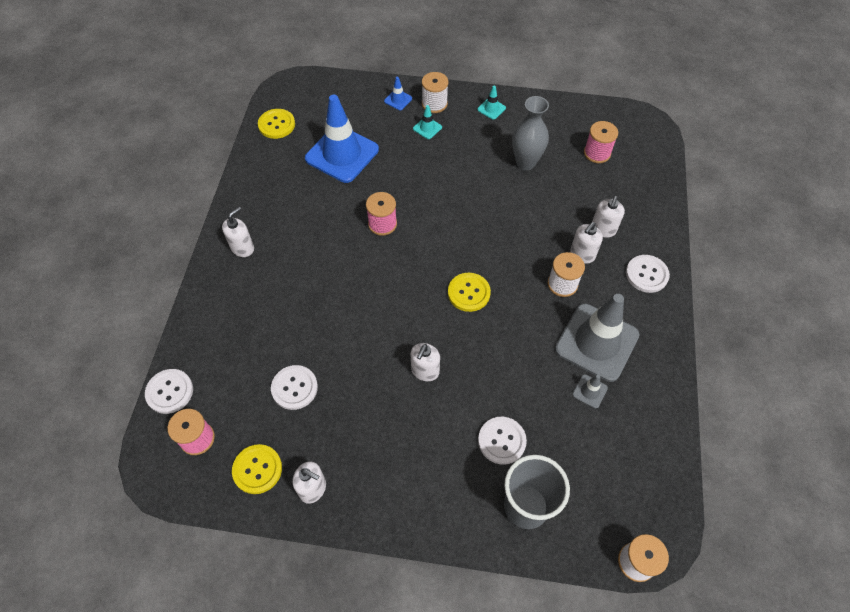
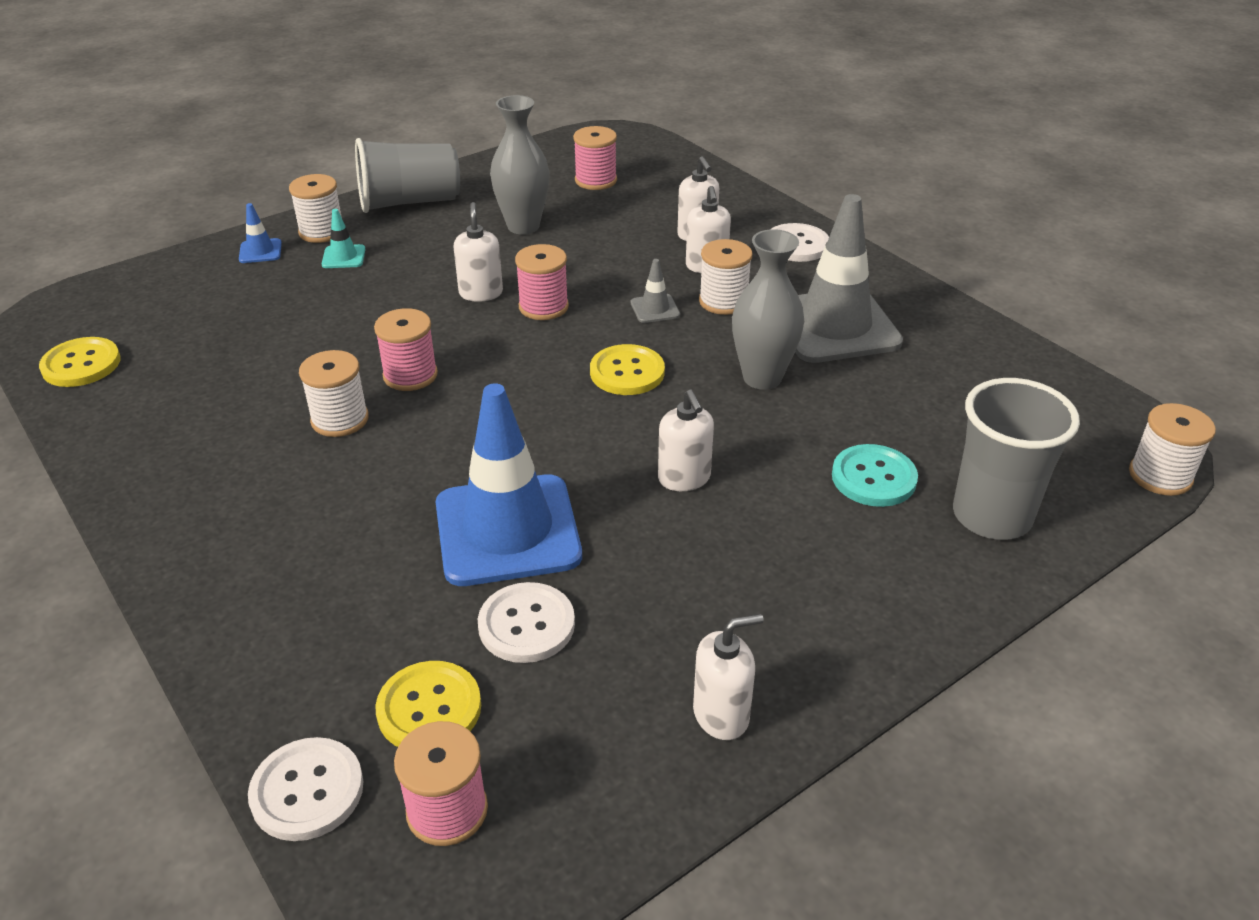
camera: 45 degrees left, 20 degrees down
white soap dispenser [222,207,254,257] -> white soap dispenser moved to [453,202,503,302]
yellow button [232,444,282,494] -> yellow button moved to [375,661,481,747]
blue traffic cone [305,95,379,183] -> blue traffic cone moved to [436,383,582,586]
turquoise traffic cone [477,86,506,120] -> grey cup [355,138,460,213]
white button [478,417,527,465] -> turquoise button [832,444,918,507]
grey traffic cone [572,374,608,408] -> grey traffic cone moved to [631,259,680,323]
none -> white spool [299,350,369,437]
none -> pink spool [515,244,569,320]
none -> grey vase [732,229,804,390]

